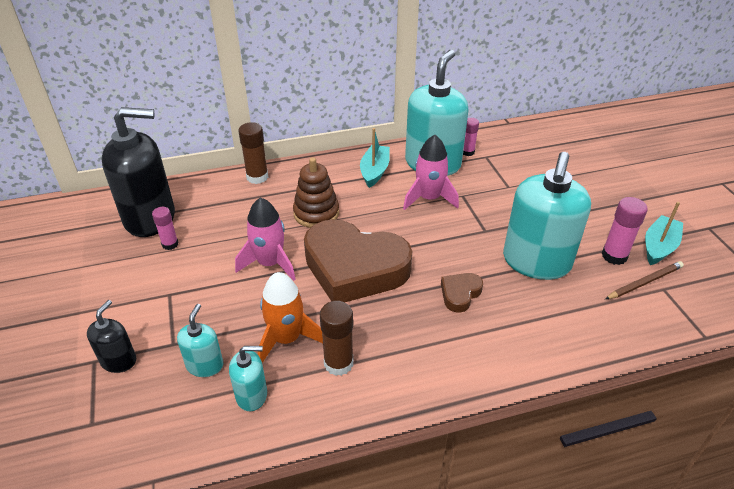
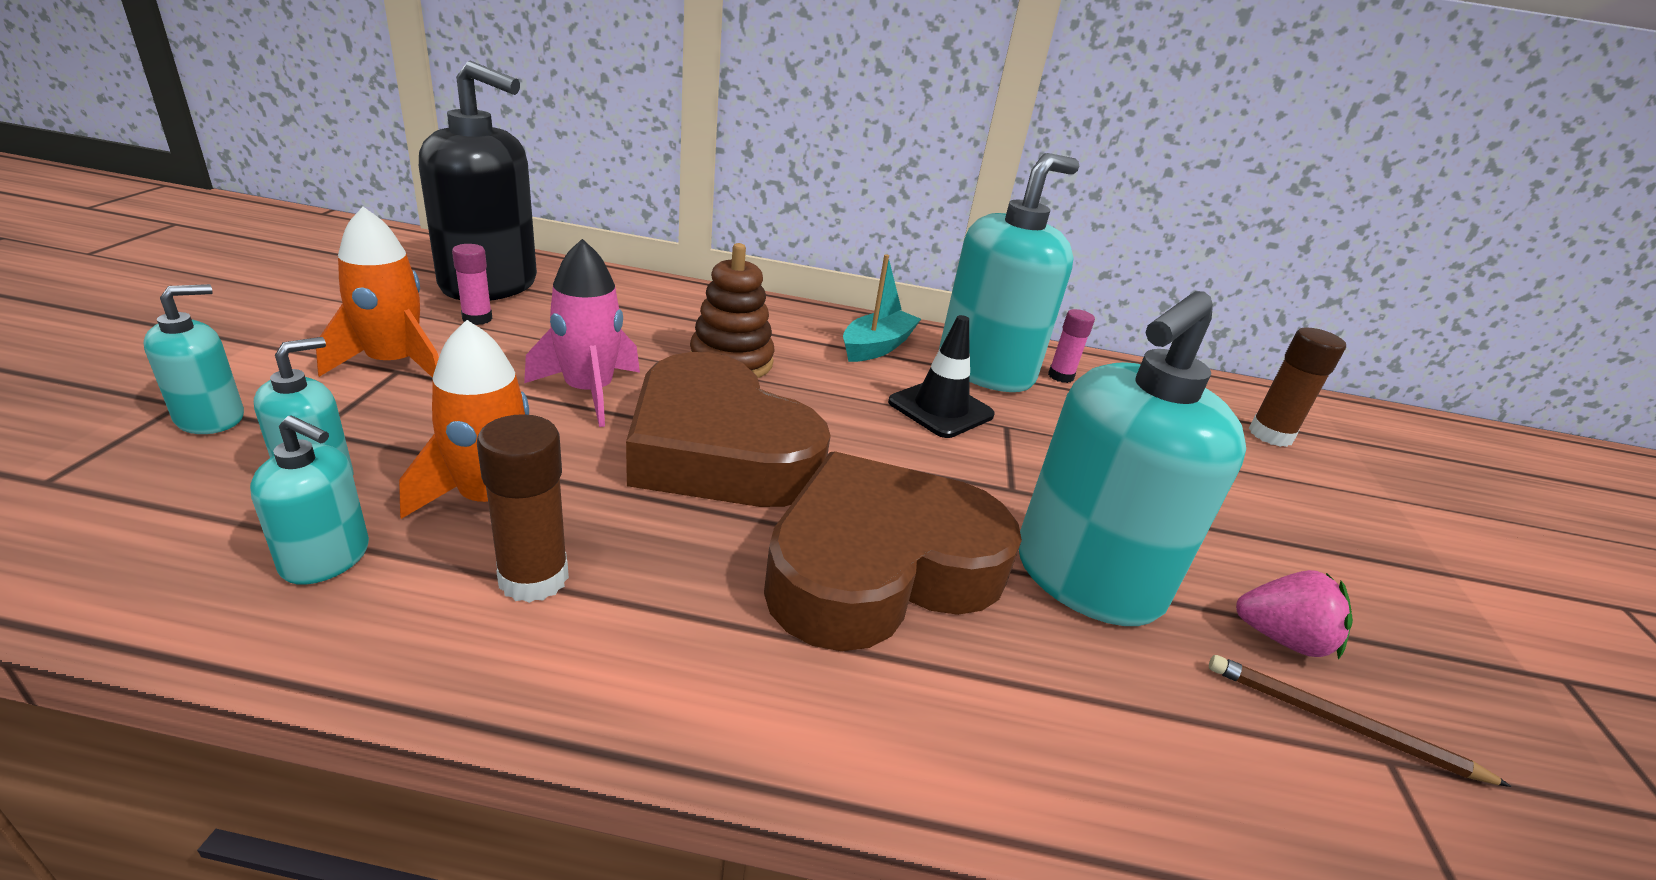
camera: 20 degrees right, 10 degrees down
black soap dispenser [87,300,136,373] -> turquoise soap dispenser [143,284,244,434]
brown glue stick [238,122,268,184] -> brown glue stick moved to [1249,327,1346,447]
pink rocket [403,135,459,210] -> black traffic cone [888,315,995,438]
brown heart [441,273,483,313] -> brown heart [764,451,1022,651], size x2.38
pink glue stick [601,197,648,265] -> pink strawberry [1236,570,1353,659]
brown pencil [605,261,684,299] -> brown pencil turned 150 degrees counterclockwise [1209,655,1511,787]
turquoise boat [645,202,683,265] -> none
none -> orange rocket [316,207,439,378]

